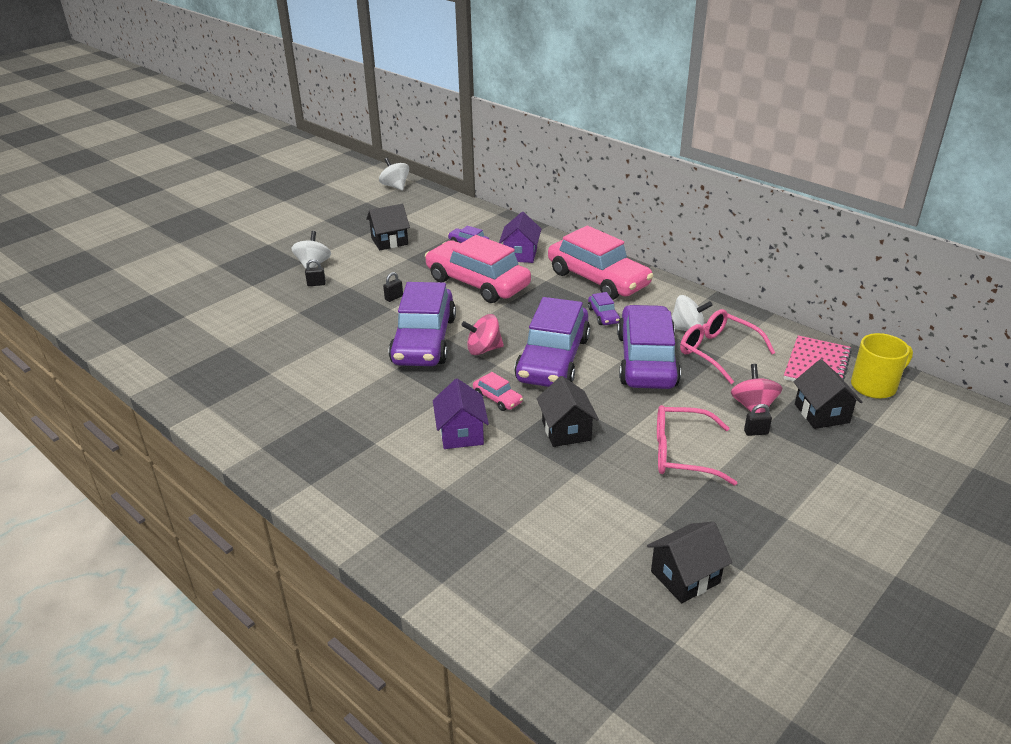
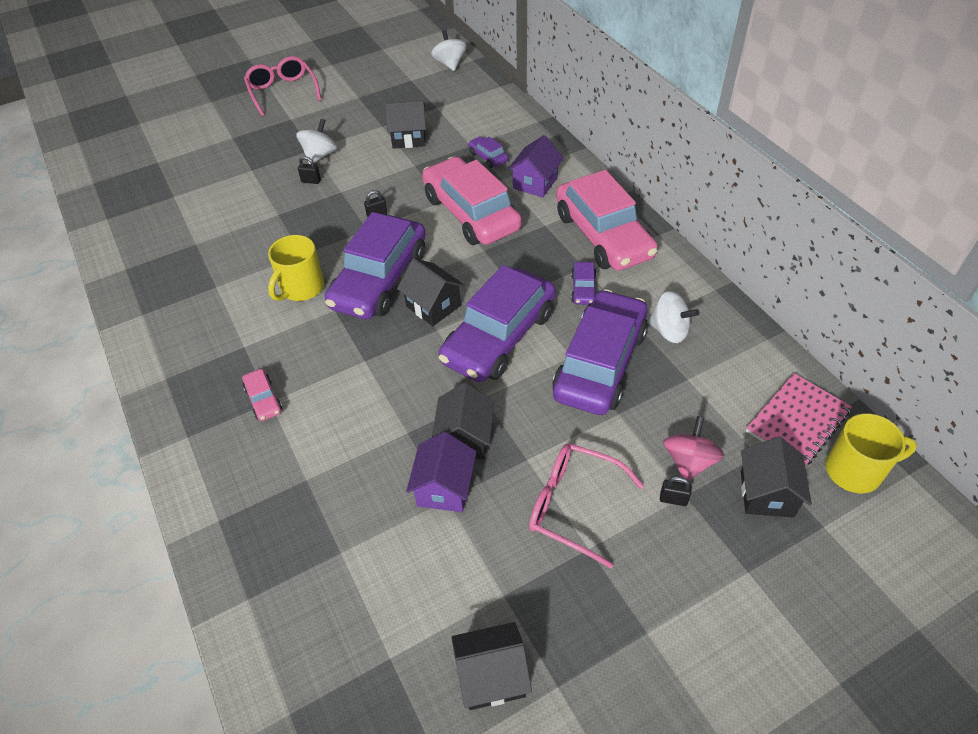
camera: 20 degrees right, 15 degrees up
purple house [433,379,489,449] -> purple house moved to [406,432,477,512]
pink spinning top [461,314,504,355] -> black house [397,258,465,326]
pink car [473,372,523,411] -> pink car moved to [242,369,282,421]
pink glasses [680,309,775,384] -> pink glasses moved to [244,56,321,117]
none -> yellow mug [268,235,324,301]

